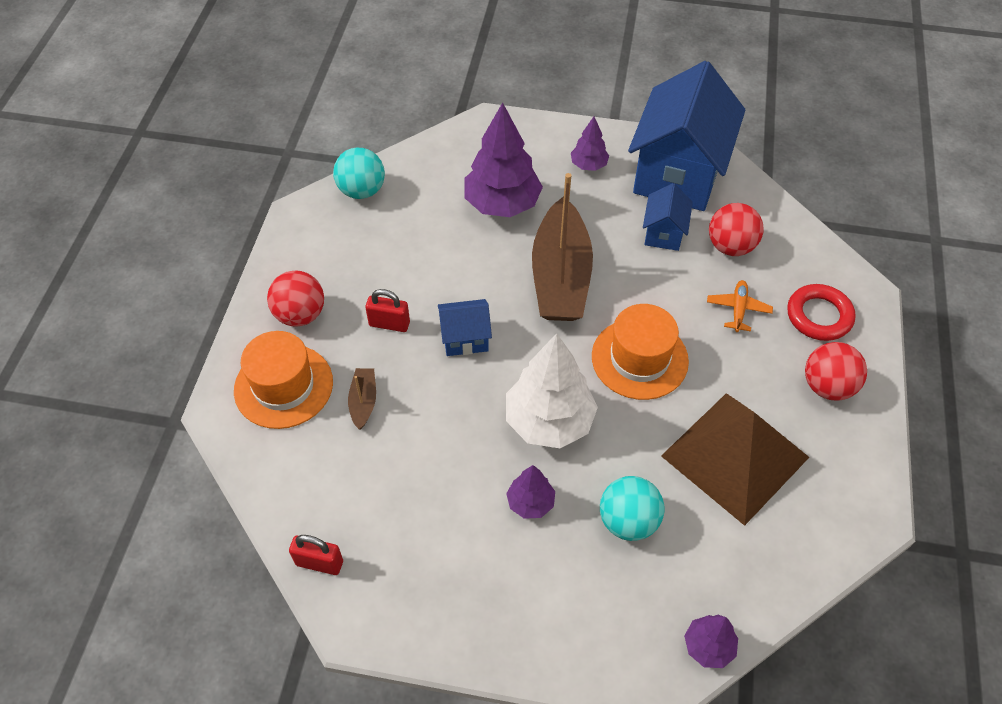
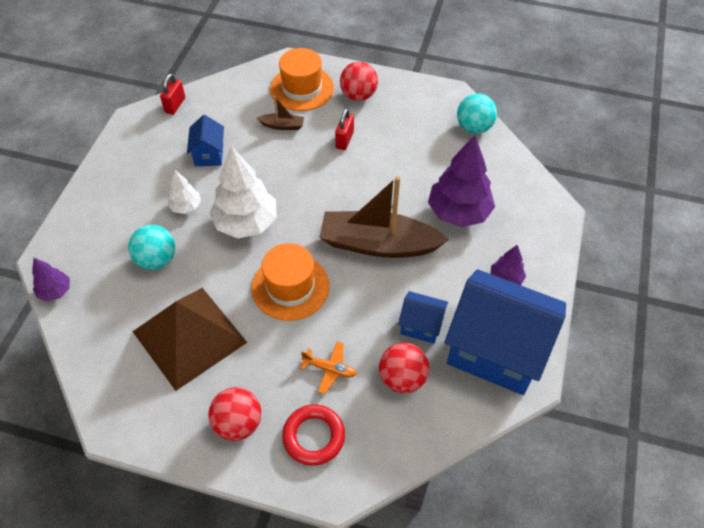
camera: 95 degrees right, 0 degrees up
blue house [438,299,492,356] -> blue house moved to [187,115,224,166]
purple tree [506,465,555,519] -> white tree [167,170,201,214]

